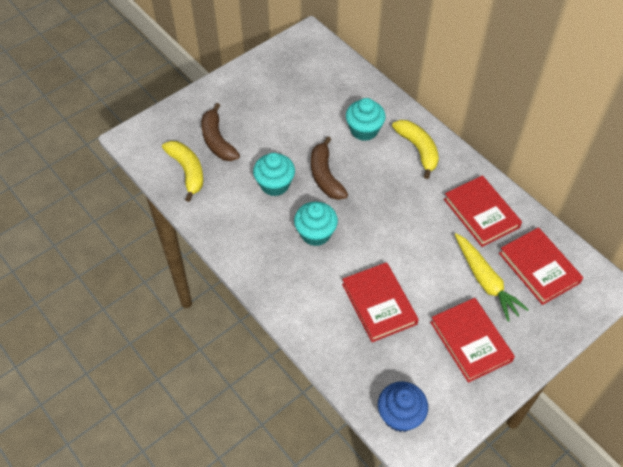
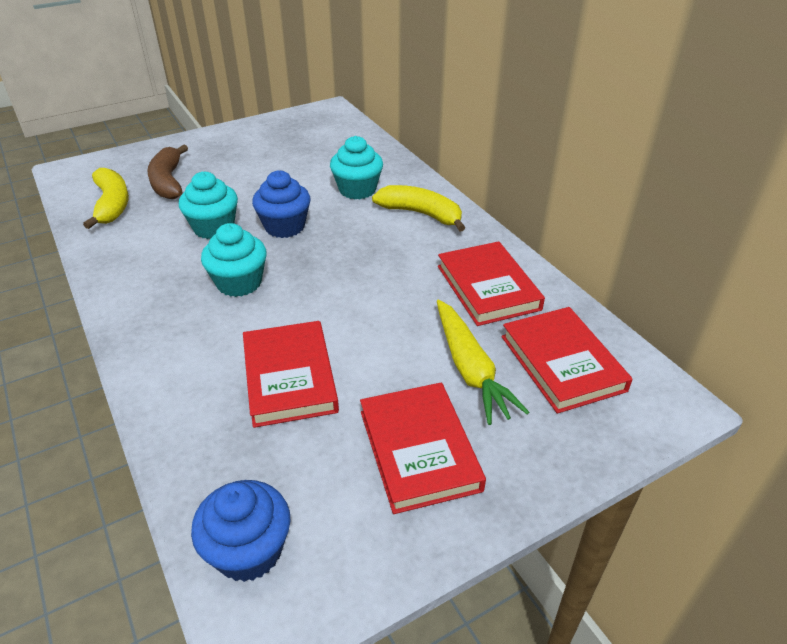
camera: 10 degrees right, 15 degrees down
brown banana [311,137,348,200] -> blue cupcake [252,171,310,238]
yellow banana [392,120,439,179] -> yellow banana turned 45 degrees counterclockwise [372,185,465,232]

